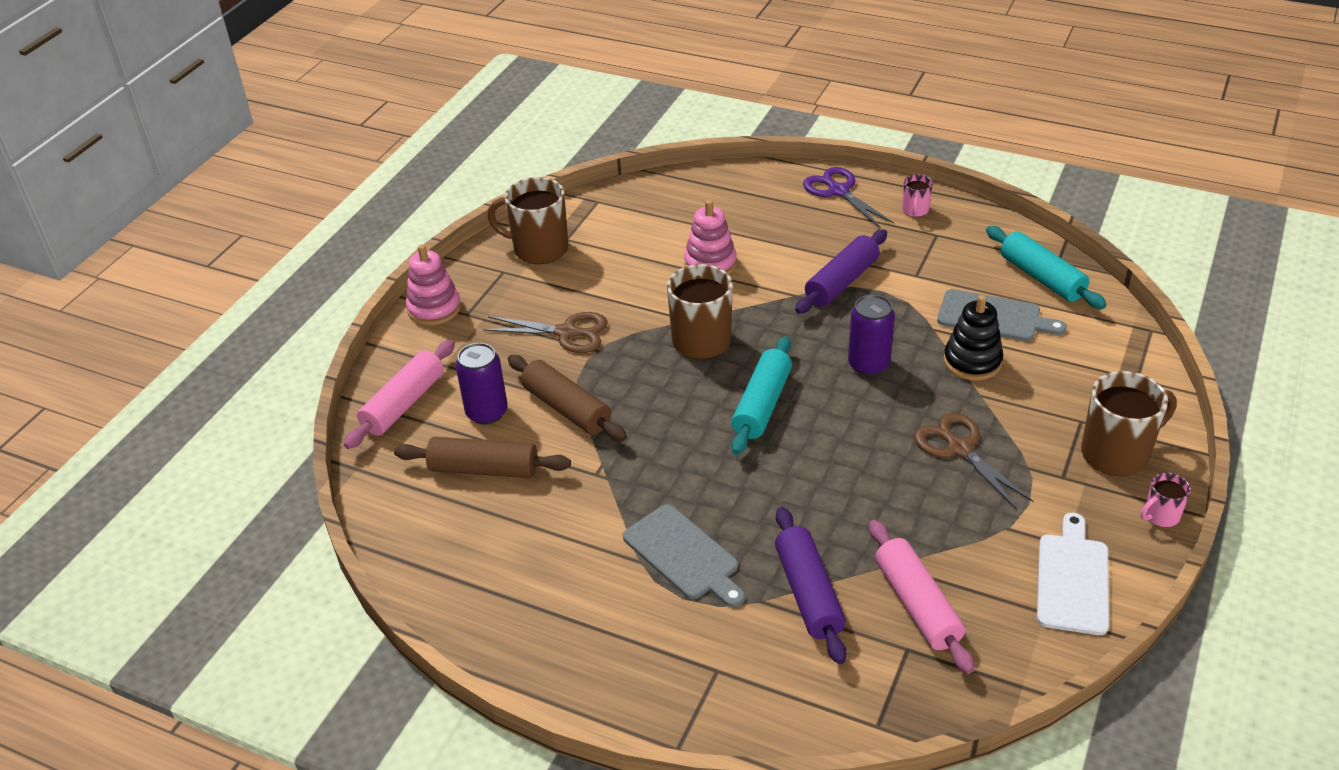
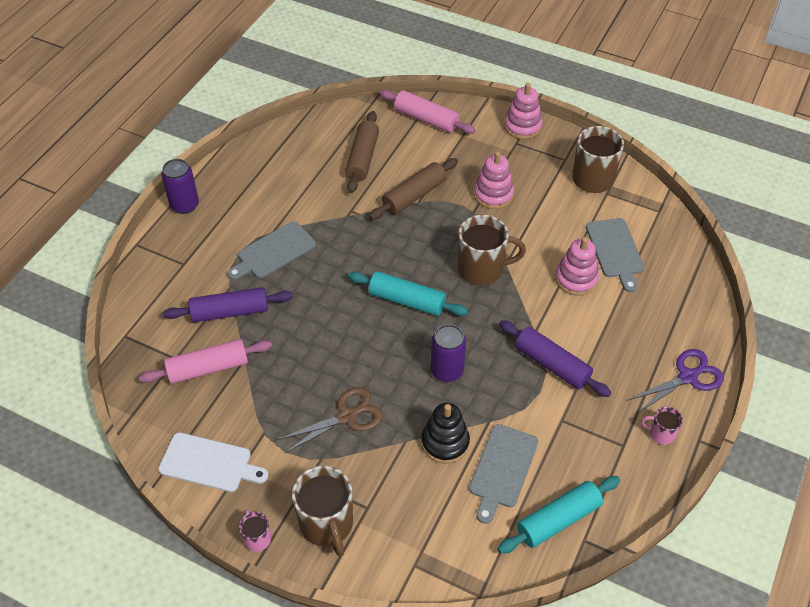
camera: 90 degrees right, 10 degrees up
purple can [456,343,508,425] -> purple can moved to [161,159,199,214]
brown scissors [483,312,608,353] -> pink stacking toy [474,152,514,209]
none -> grey cutting board [586,218,644,292]

